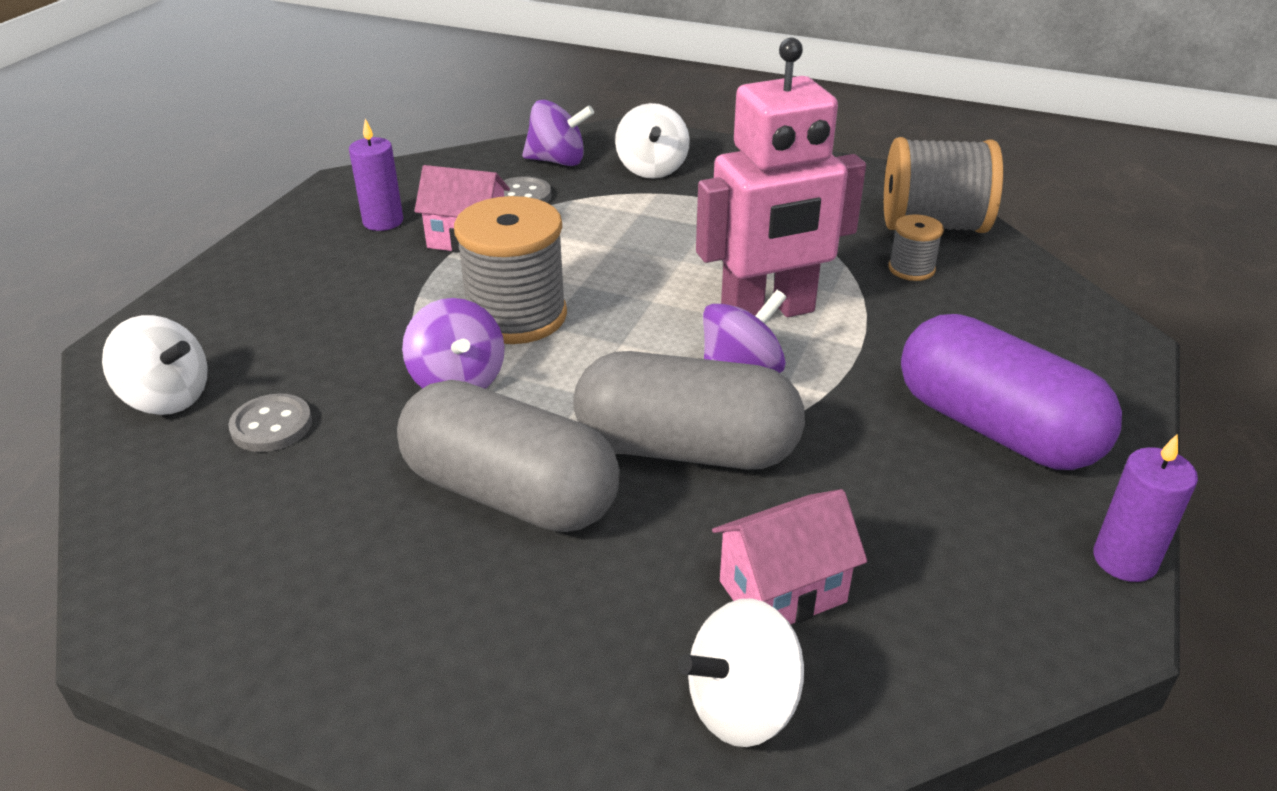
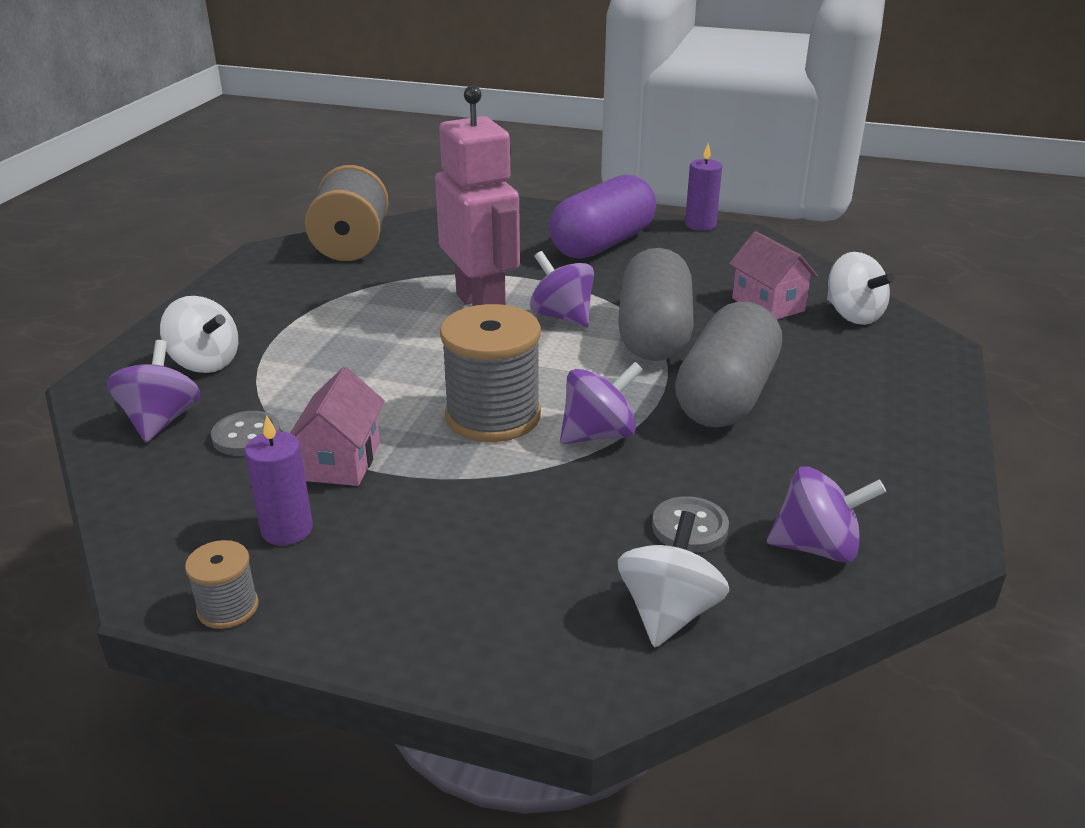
camera: 95 degrees left, 5 degrees down
white spinning top [615,103,690,179] -> white spinning top turned 45 degrees clockwise [160,296,238,373]
grey spool [888,214,944,281] -> grey spool moved to [185,540,259,629]
none -> purple spinning top [767,466,886,562]

